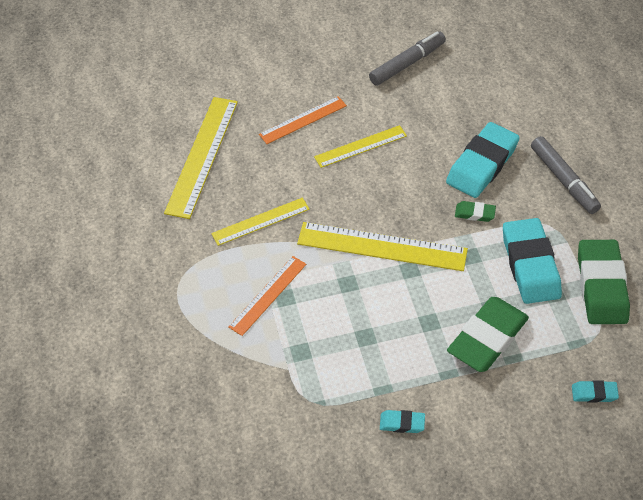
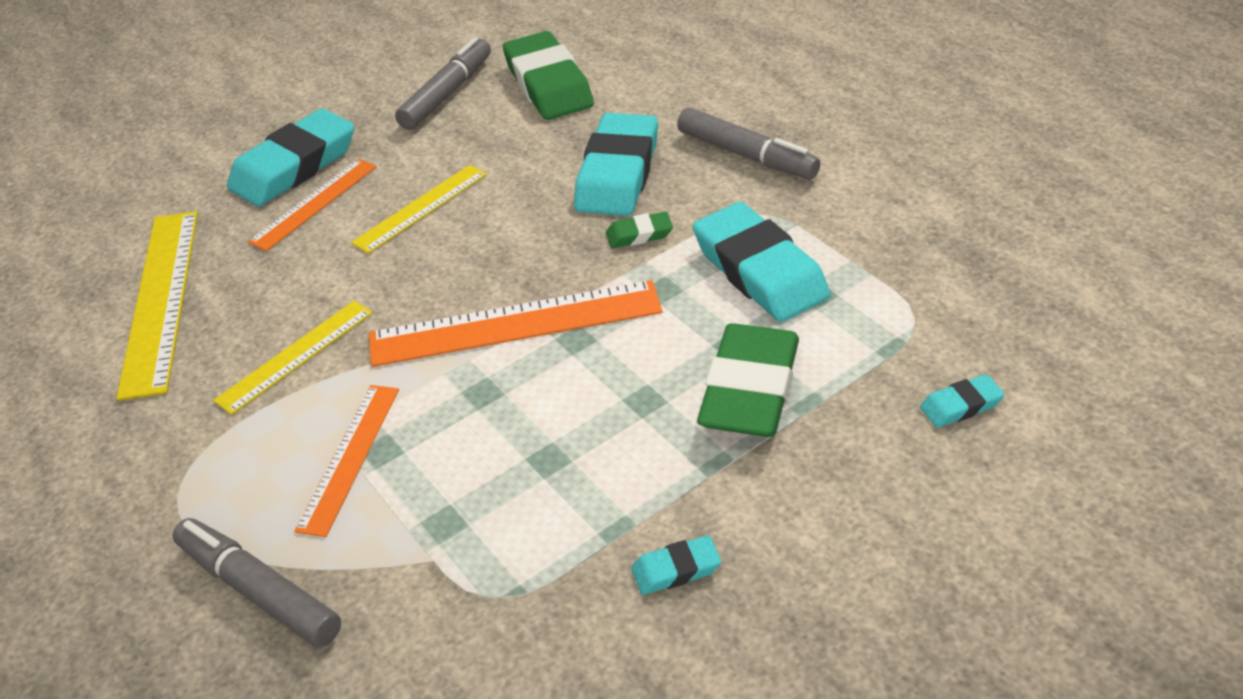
camera: 20 degrees left, 10 degrees down
yellow ruler [297,222,468,271] -> orange ruler [369,280,663,367]
green eraser [578,240,630,324] -> green eraser moved to [503,31,594,120]
none -> grey marker [172,518,341,647]
none -> turquoise eraser [227,109,354,207]

